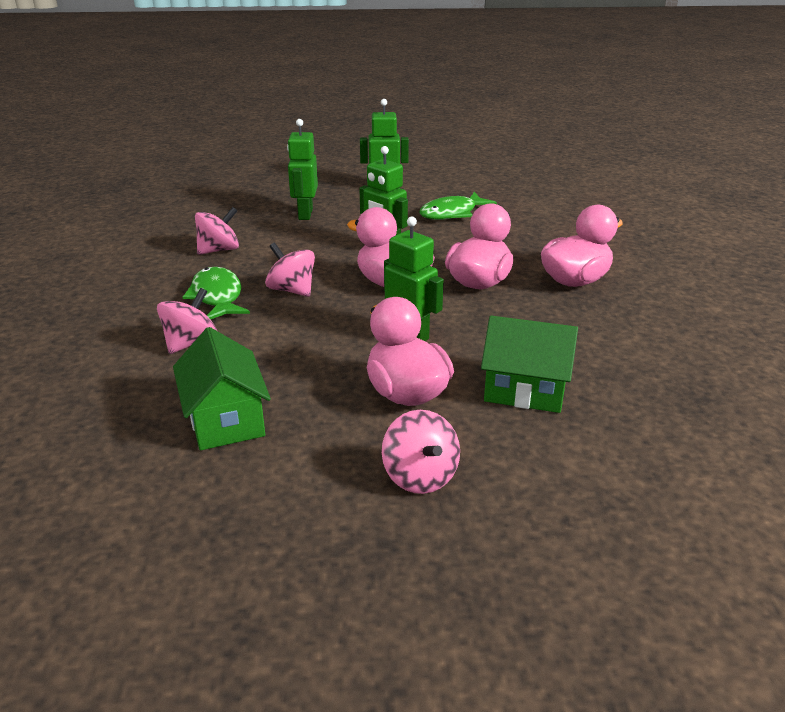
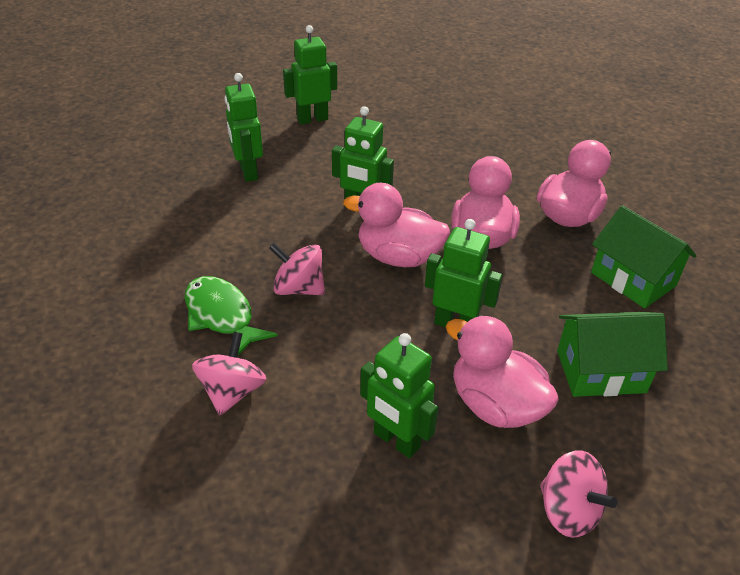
camera: 20 degrees left, 10 degrees up
green house [173,327,271,450] -> green house moved to [591,205,697,308]
pink spinning top [195,207,239,255] -> none
green fish [419,192,497,220] -> none
none -> green robot [360,333,438,458]

